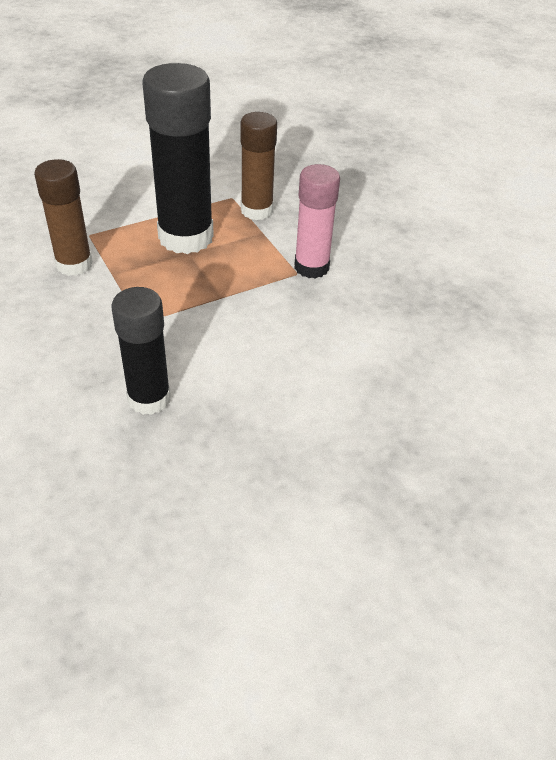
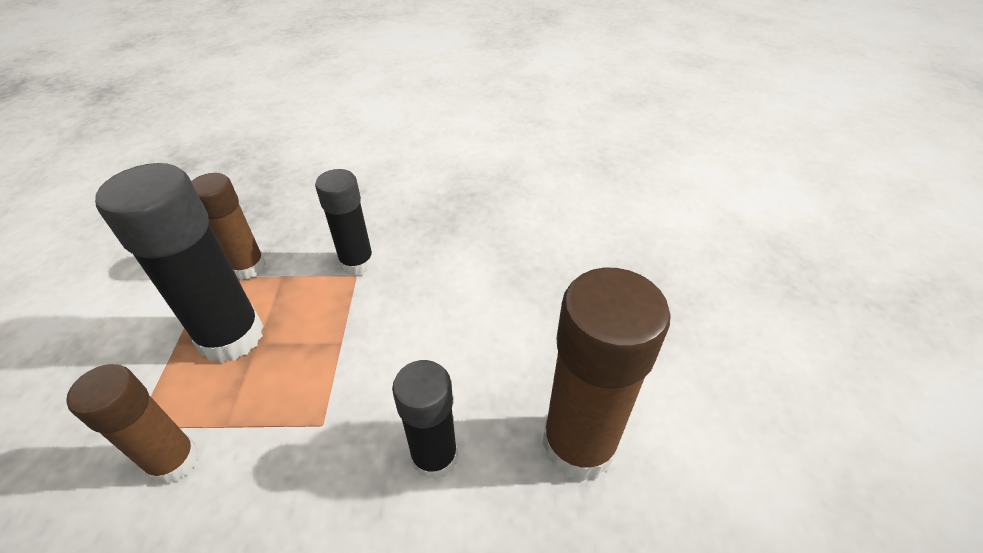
camera: 60 degrees left, 0 degrees up
pink glue stick [294,164,340,279] -> black glue stick [315,169,375,275]
none -> brown glue stick [542,268,671,481]

